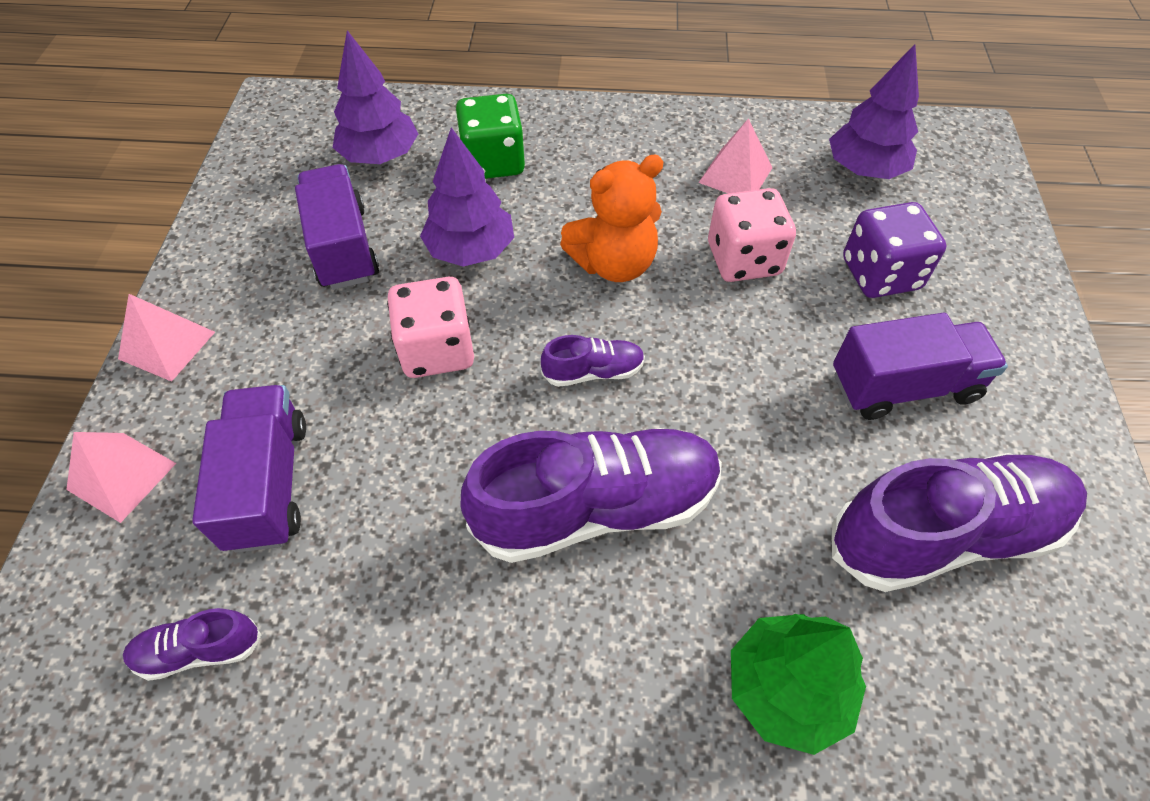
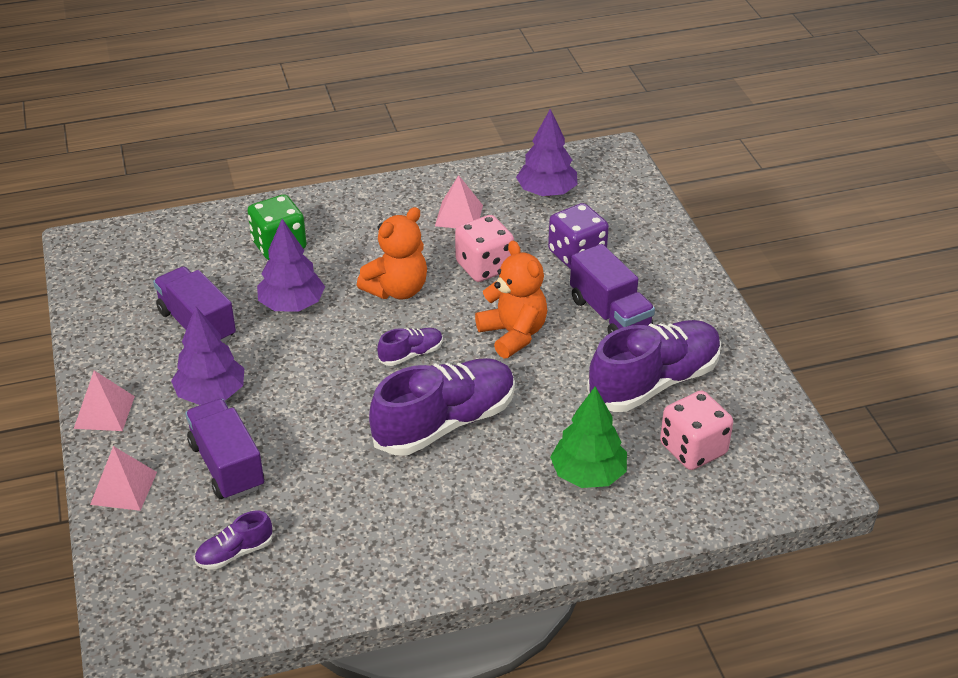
camera: 20 degrees left, 15 degrees down
purple tree [333,30,418,164] -> purple tree moved to [171,306,244,405]
pink dice [387,277,474,378] -> pink dice moved to [660,391,733,470]
purple truck [833,313,1008,420] -> purple truck turned 90 degrees clockwise [570,244,655,334]
none -> orange teddy bear [475,240,547,358]

